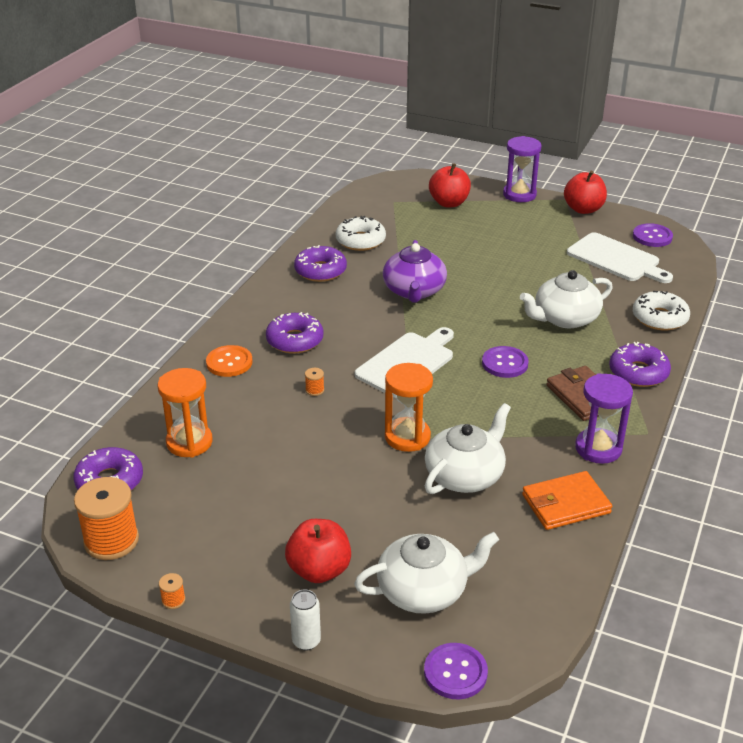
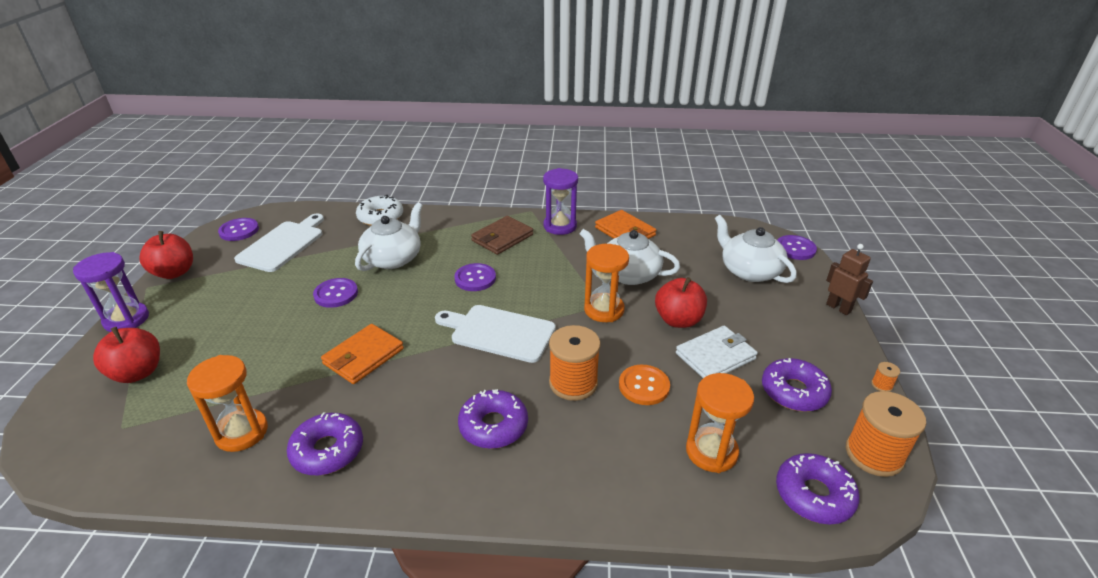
camera: 110 degrees left, 0 degrees up
orange button [206,345,253,377] -> orange button moved to [619,365,670,405]
red apple [285,519,351,583] -> red apple moved to [655,277,707,328]
white can [290,590,321,651] -> brown robot [826,244,873,315]
orange spool [305,368,324,396] -> orange spool [549,325,601,401], size x2.44
white donut [336,216,386,251] -> orange hourglass [187,355,268,452]
purple teapot [383,240,447,303] -> orange wallet [321,324,404,384]
white teapot [520,270,613,329] -> white teapot turned 105 degrees counterclockwise [355,203,423,271]
purple donut [609,342,671,387] -> purple donut moved to [762,358,832,412]
none -> purple button [313,278,358,308]
none -> white wallet [676,326,758,378]

